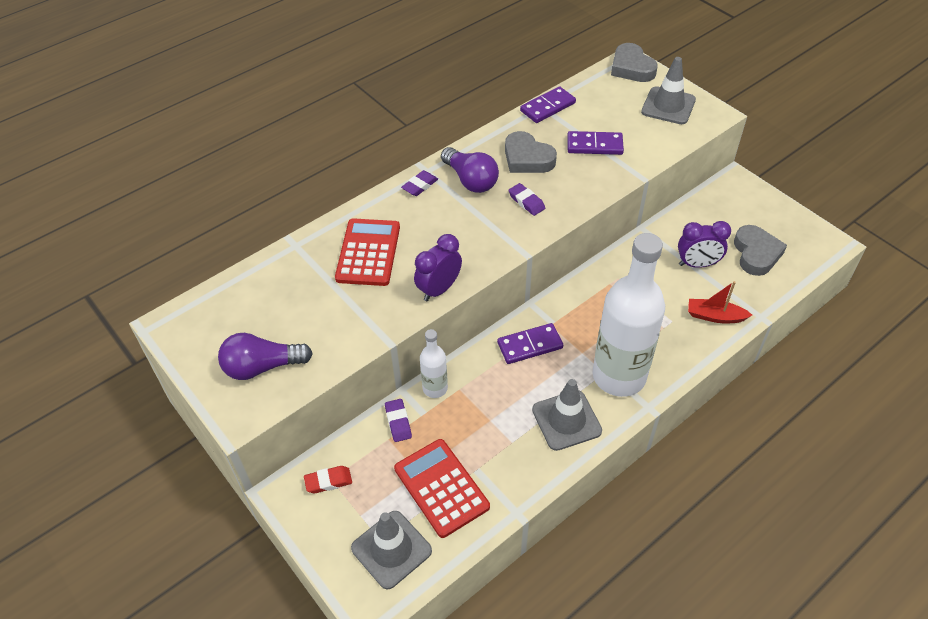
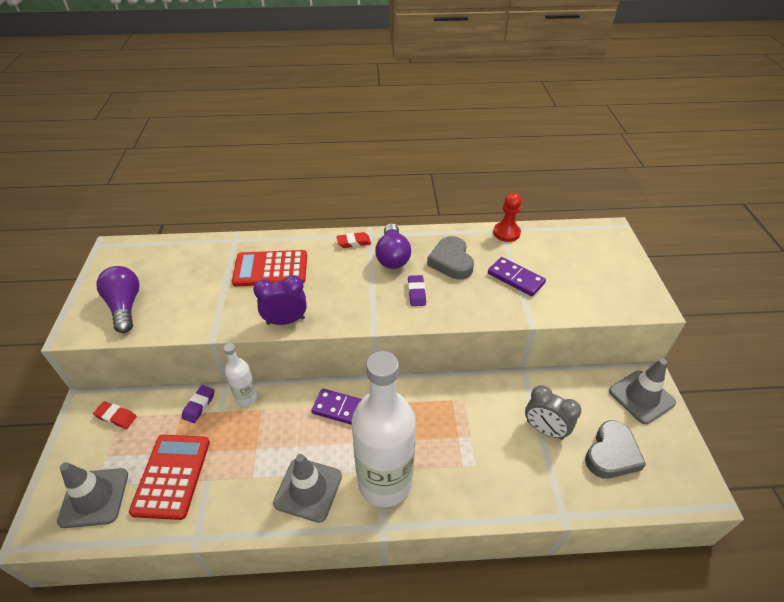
camera: 35 degrees right, 5 degrees down
purple light bulb [218,333,313,380] -> purple light bulb turned 45 degrees clockwise [97,266,140,333]
red calculator [335,218,400,286] -> red calculator turned 135 degrees counterclockwise [232,250,307,286]
purple eraser [401,170,438,196] -> red eraser [336,232,371,248]
purple domino [520,86,576,123] -> red pawn [493,193,522,242]
grey heart [611,43,658,82] -> none
grey traffic cone [641,57,696,124] -> grey traffic cone moved to [609,359,676,424]
purple clock [678,221,731,268] -> grey clock [525,385,581,440]
red boat [688,281,752,323] -> none

